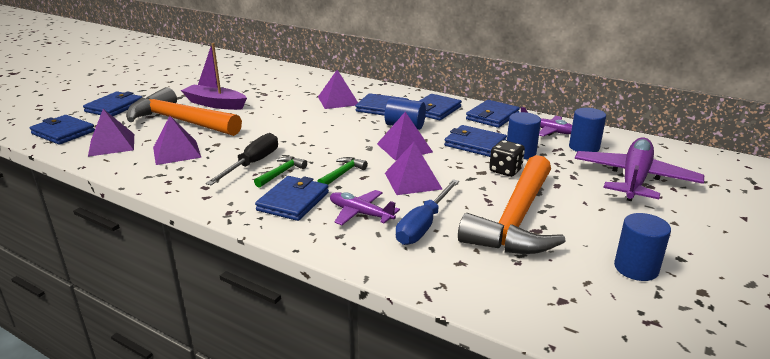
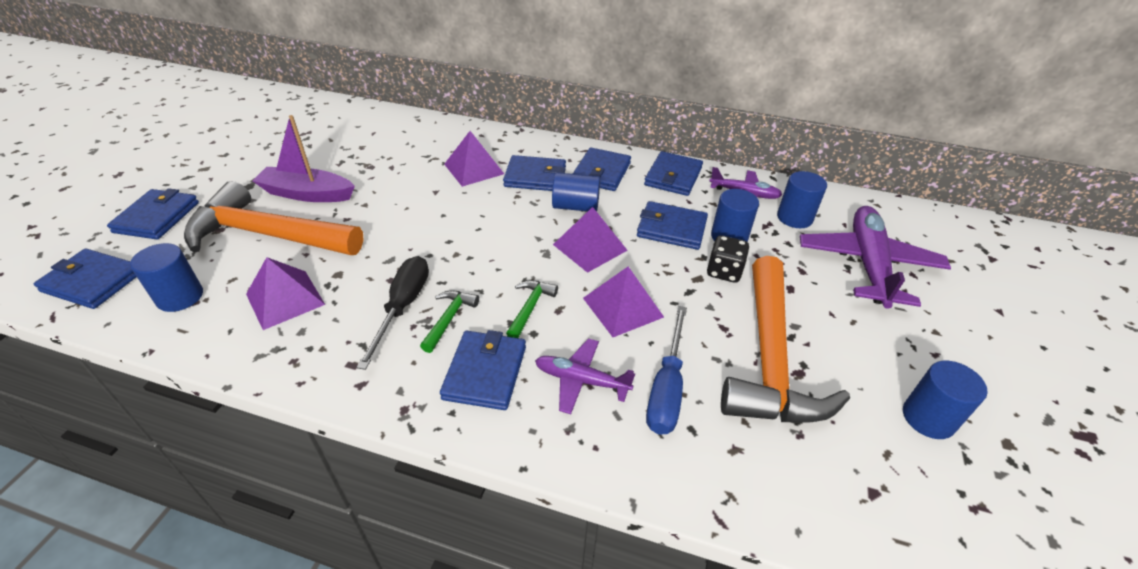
camera: 15 degrees left, 15 degrees up
purple pyramid [88,109,134,157] -> blue cylinder [130,243,203,312]

